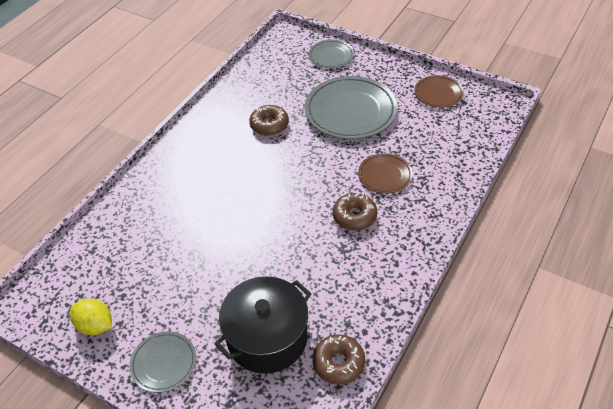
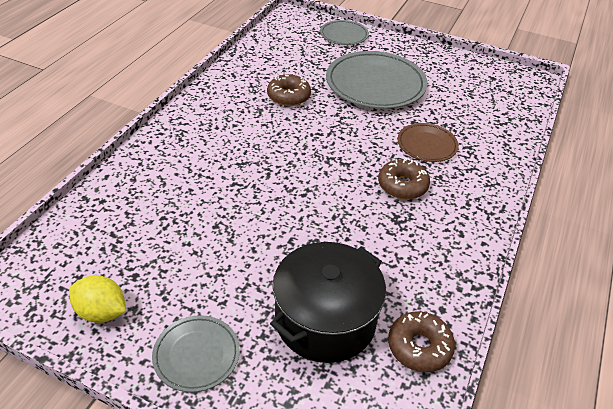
camera: 10 degrees left, 5 degrees down
brown plate [414,75,464,108] -> none

